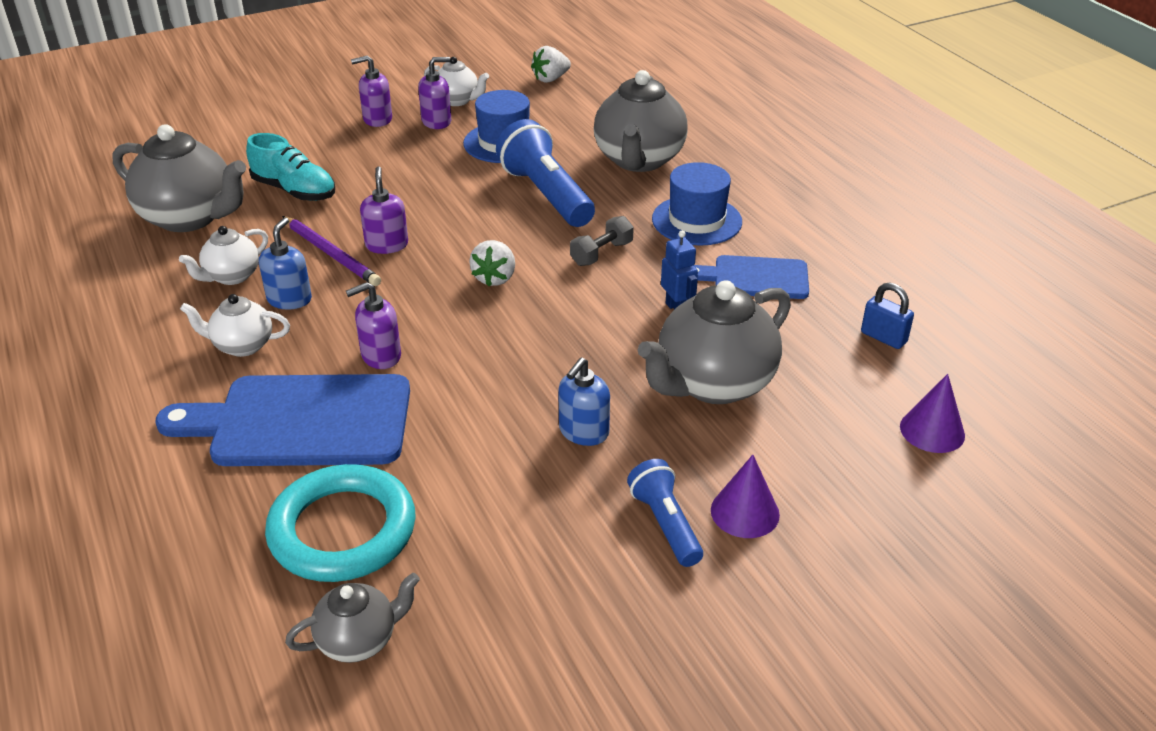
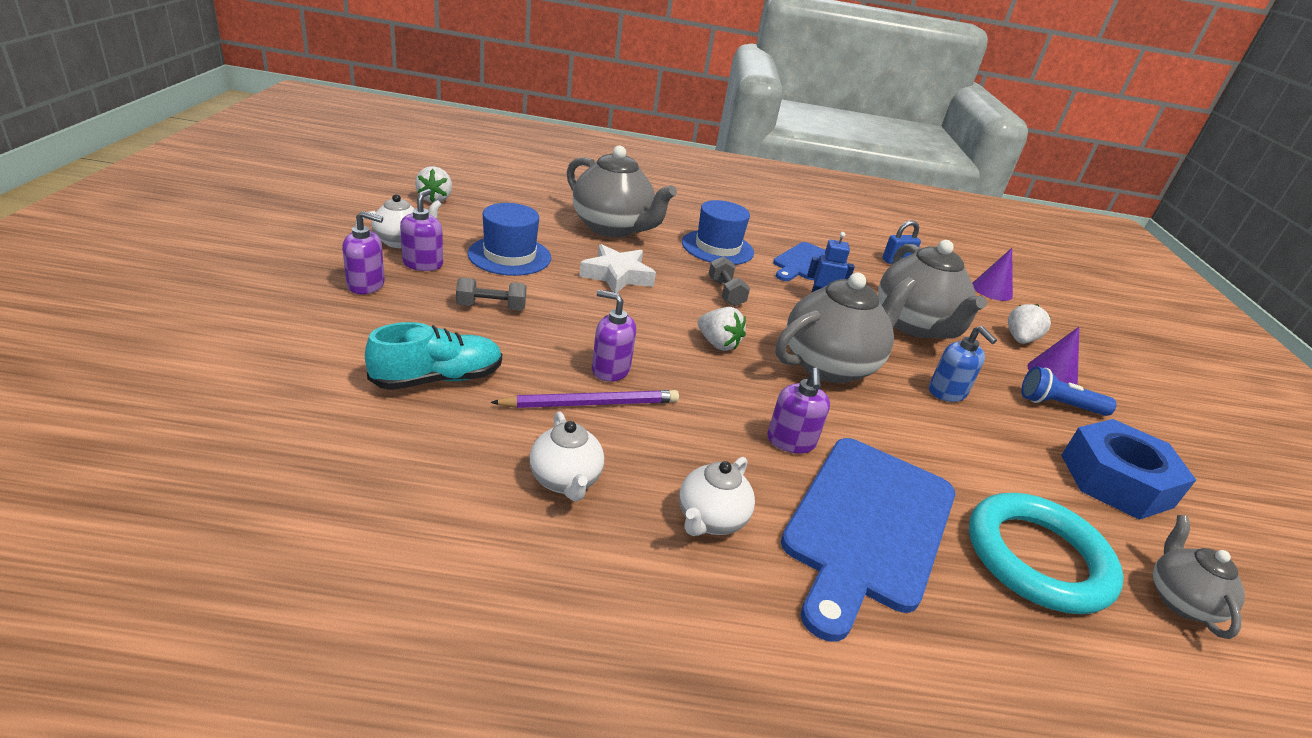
camera: 65 degrees left, 5 degrees down
grey teapot [112,124,246,232] -> grey teapot moved to [776,273,917,383]
blue soap dispenser [259,217,312,310] -> none
purple soap dispenser [351,55,392,127] -> purple soap dispenser turned 105 degrees counterclockwise [342,211,385,294]
blue flashlight [496,119,595,227] -> white star [579,244,656,293]
none -> grey dumbbell [456,277,527,311]
none -> white strawberry [1008,304,1051,344]
none -> blue nut [1061,419,1196,520]

